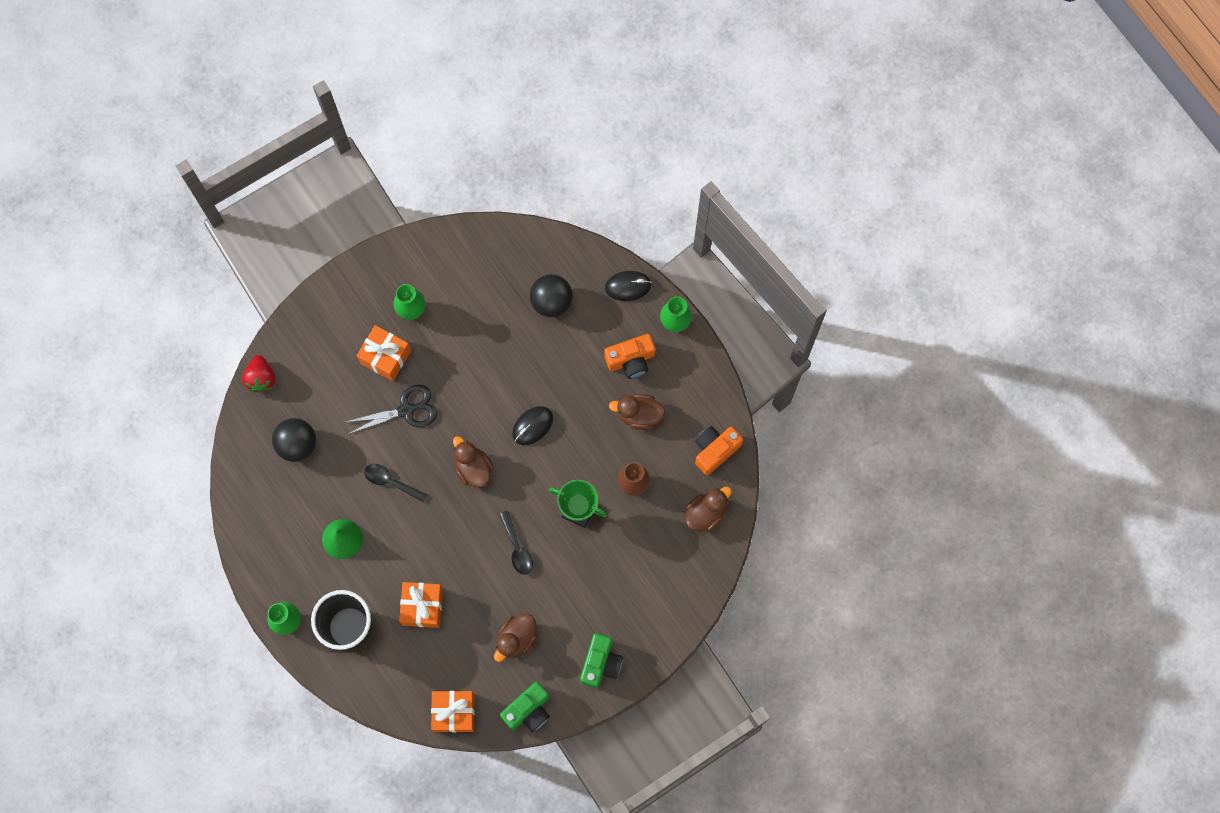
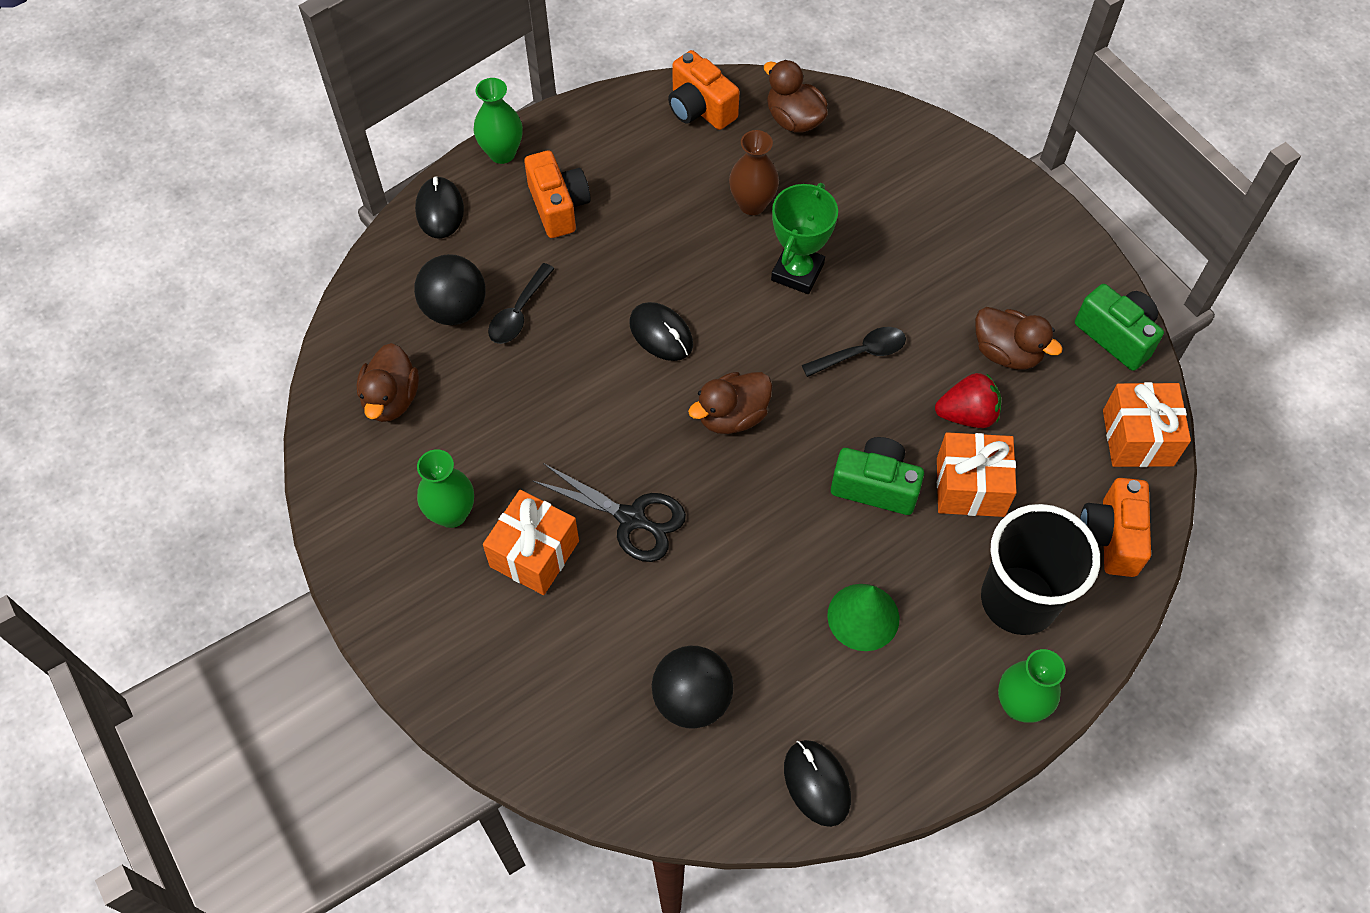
camera: 90 degrees left, 15 degrees down
red strawberry [242,355,275,393] -> red strawberry moved to [935,373,1001,428]
black scissors [346,385,437,434] -> black scissors turned 135 degrees clockwise [533,463,686,562]
black spoon [364,464,427,502] -> black spoon moved to [488,263,555,344]
green camera [580,633,623,688] -> green camera moved to [831,437,924,515]
brown duck [609,394,665,430] -> brown duck moved to [357,343,419,422]
none -> black mouse [784,740,851,827]
none -> orange camera [1080,478,1151,577]

